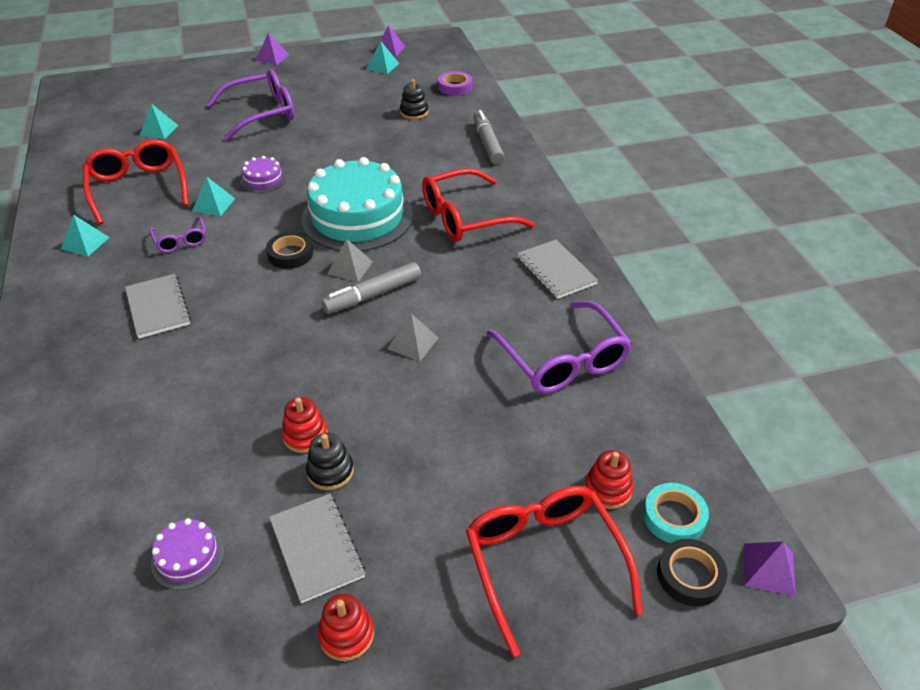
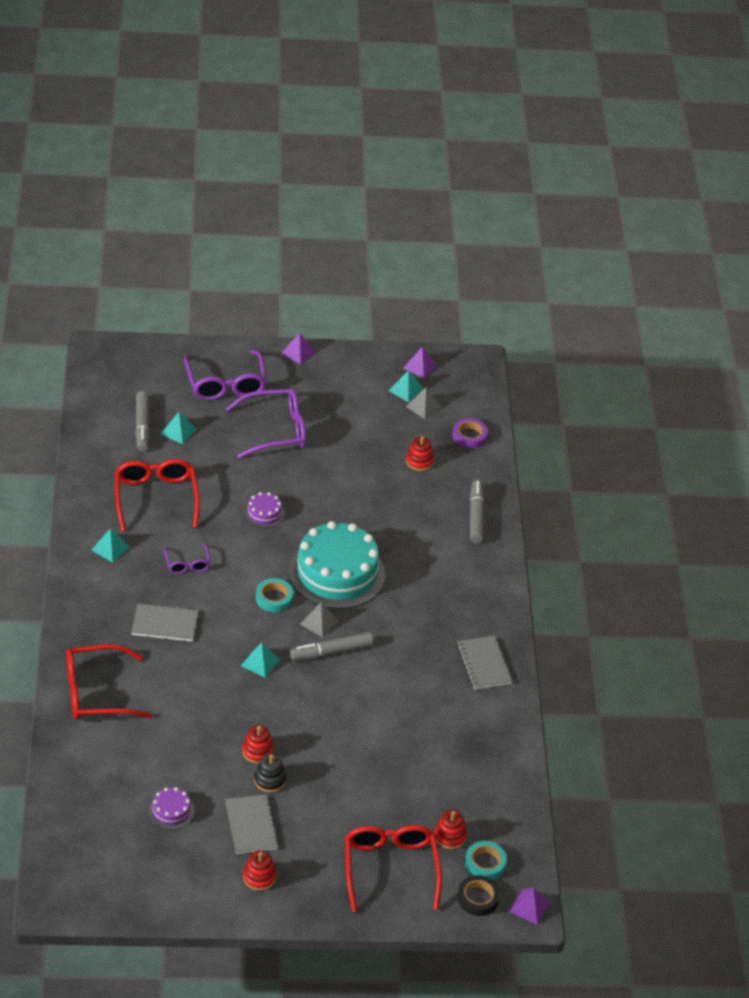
camera: 10 degrees right, 0 degrees up
grey notebook [125,274,191,338] -> grey notebook turned 75 degrees counterclockwise [131,603,199,642]
turquoise pyramid [192,177,235,216] -> turquoise pyramid moved to [241,643,280,678]
black tape [266,232,313,269] -> turquoise tape [256,578,294,612]
grey pyramid [387,314,439,361] -> grey pyramid moved to [406,387,442,419]
black stacking toy [400,79,429,120] -> red stacking toy [406,436,434,471]
red glasses [422,168,535,242] -> red glasses moved to [67,644,152,720]
purple glasses [487,301,632,393] -> purple glasses moved to [184,350,267,400]
none -> grey marker [135,391,150,452]

